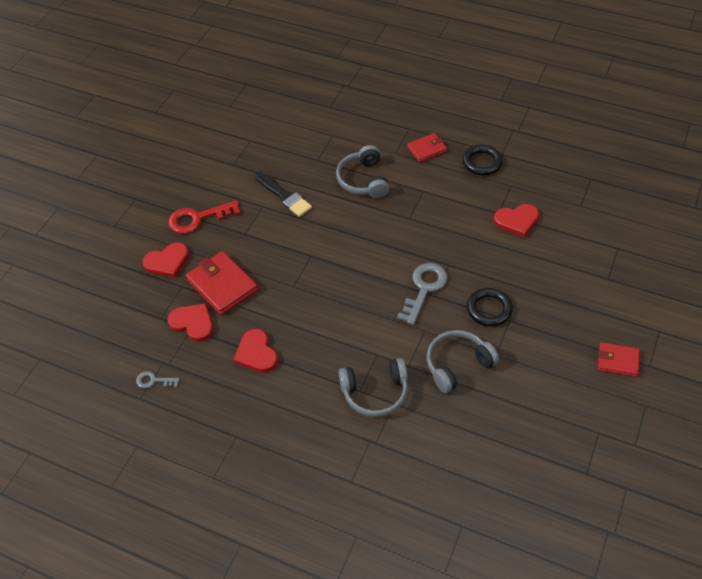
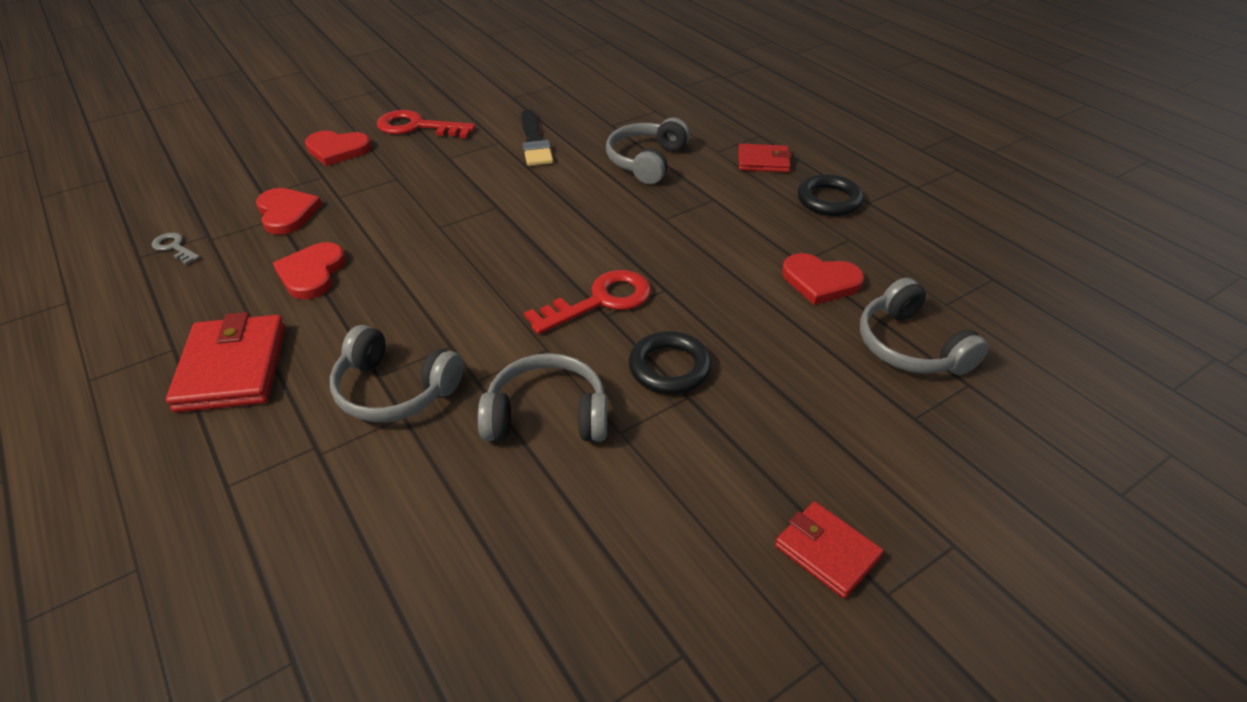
camera: 30 degrees right, 10 degrees down
red wallet [186,251,258,315] -> red wallet moved to [166,312,285,413]
grey key [397,263,448,325] -> red key [524,270,651,335]
none -> grey headphones [860,278,989,375]

